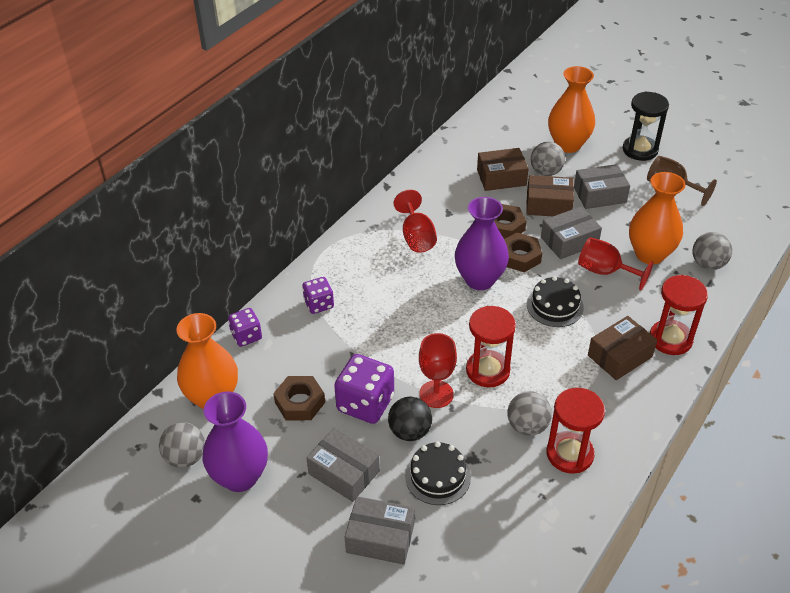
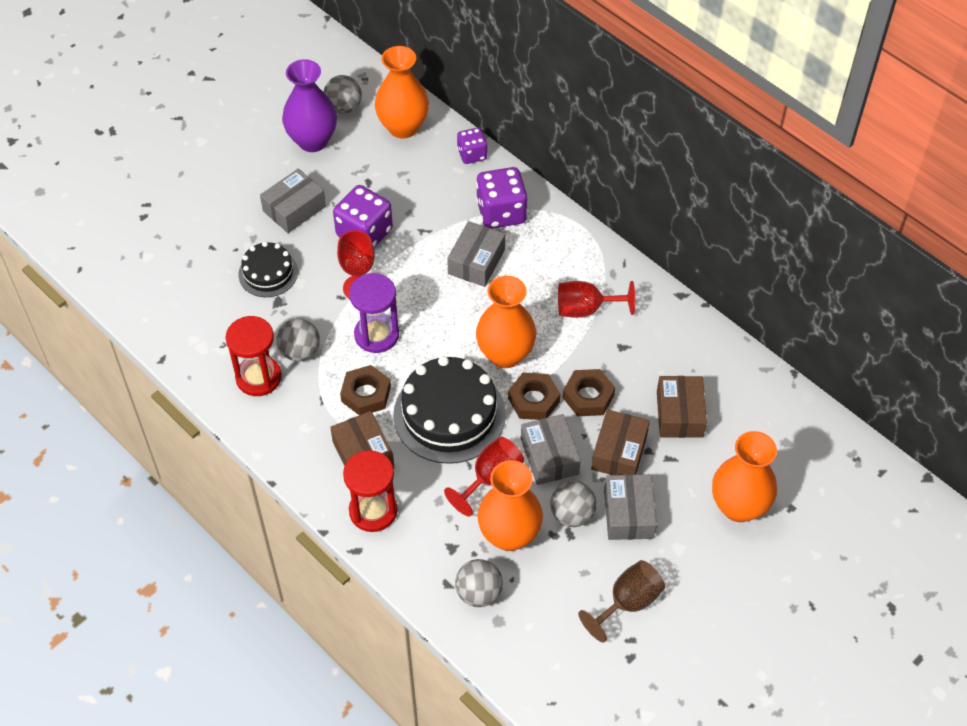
camera: 100 degrees right, 10 degrees up
brown nut [273,376,325,420] -> brown nut moved to [340,365,391,415]
purple dice [302,277,334,314] -> purple dice [476,167,528,229], size x1.68
grey box [345,496,415,565] -> grey box moved to [447,221,505,287]
black ball [388,397,432,441] -> none
purple vase [455,197,509,290] -> orange vase [476,276,536,368]
red hourglass [466,306,516,387] -> purple hourglass [349,273,399,353]
black cake [527,276,584,327] -> black cake [393,356,506,464], size x1.77
grey ball [531,142,565,176] -> grey ball moved to [550,481,597,527]
black hourglass [623,92,669,161] -> none

